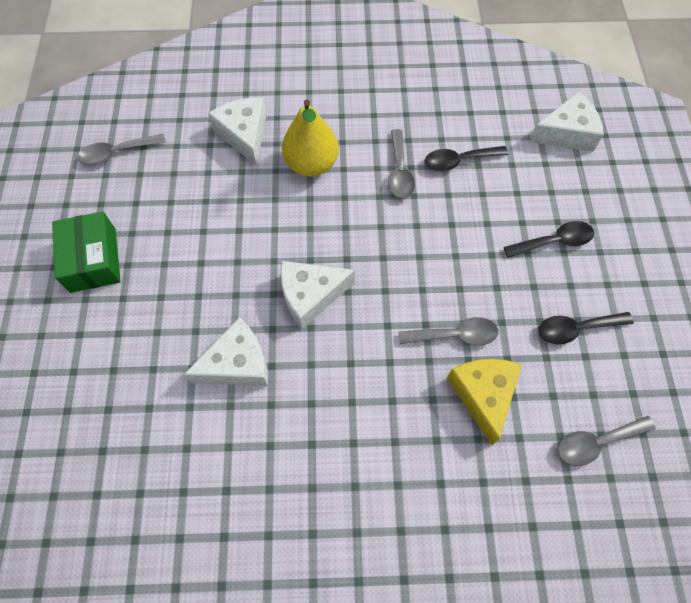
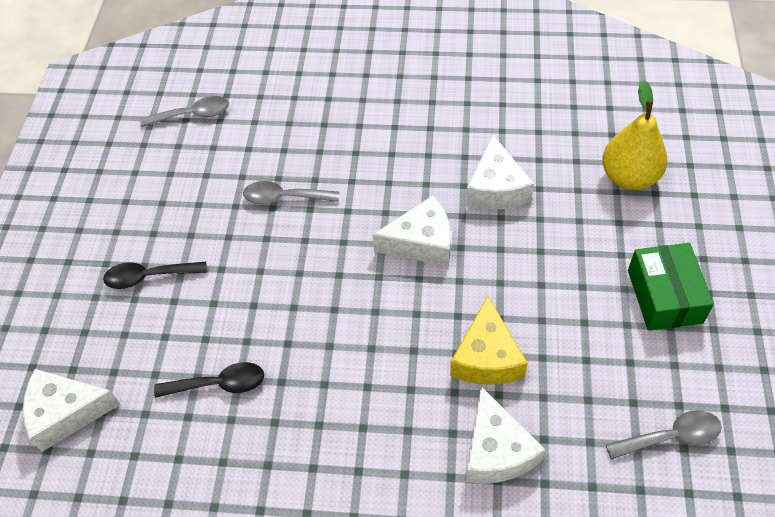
camera: 170 degrees left, 10 degrees down
white cheese [183,317,268,386] -> white cheese turned 75 degrees counterclockwise [466,135,534,210]
yellow pear [282,99,339,177] -> yellow pear moved to [602,80,668,190]
grey spoon [388,129,415,199] -> none
yellow cheese [447,359,522,445] -> yellow cheese moved to [450,296,528,385]
black spoon [539,312,634,344] -> none

